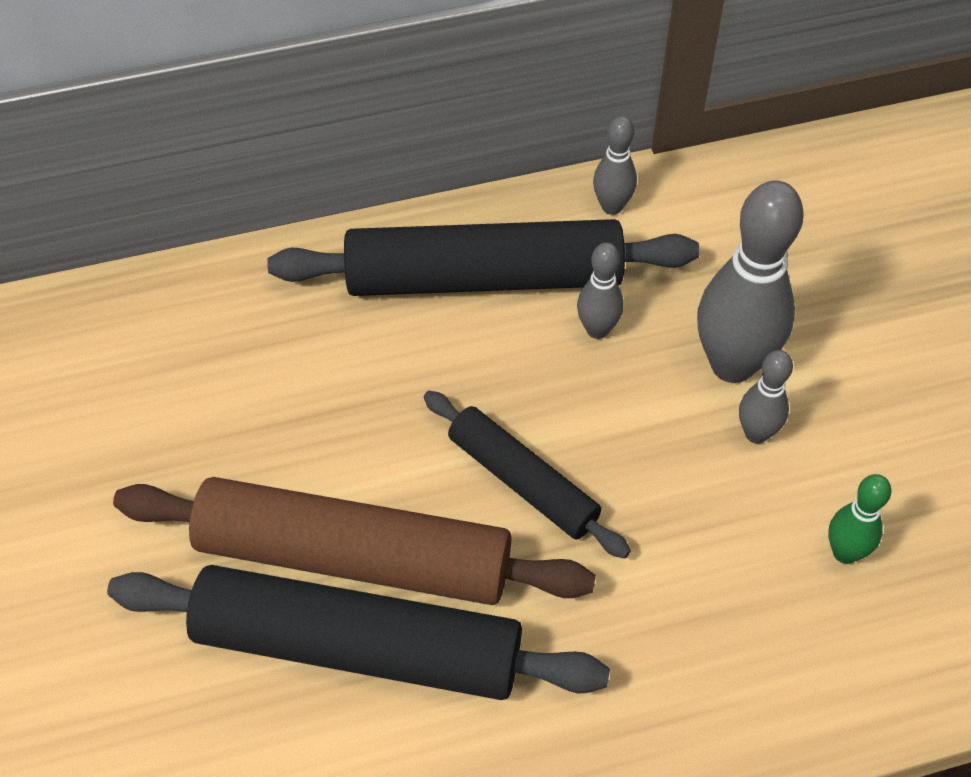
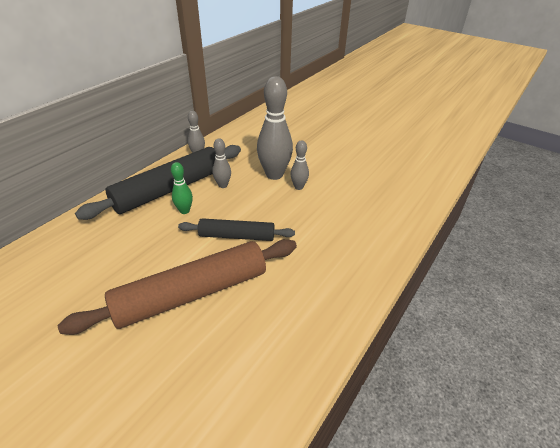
camera: 40 degrees left, 15 degrees down
black rolling pin [107,565,610,700] -> none
green bowling pin [828,474,891,564] -> green bowling pin moved to [171,162,193,214]

